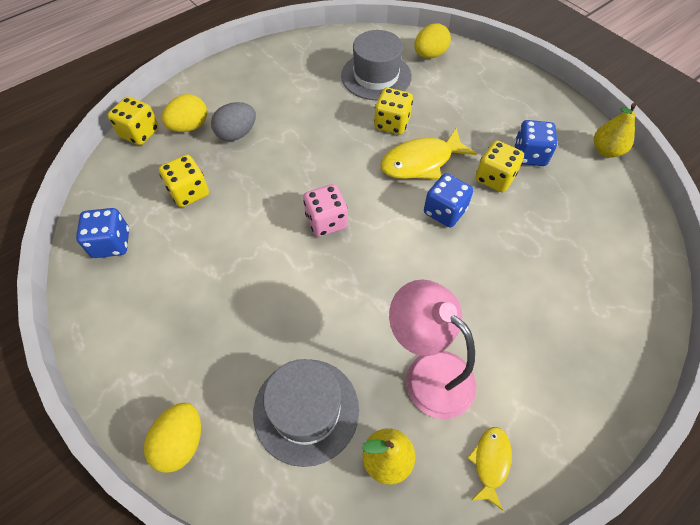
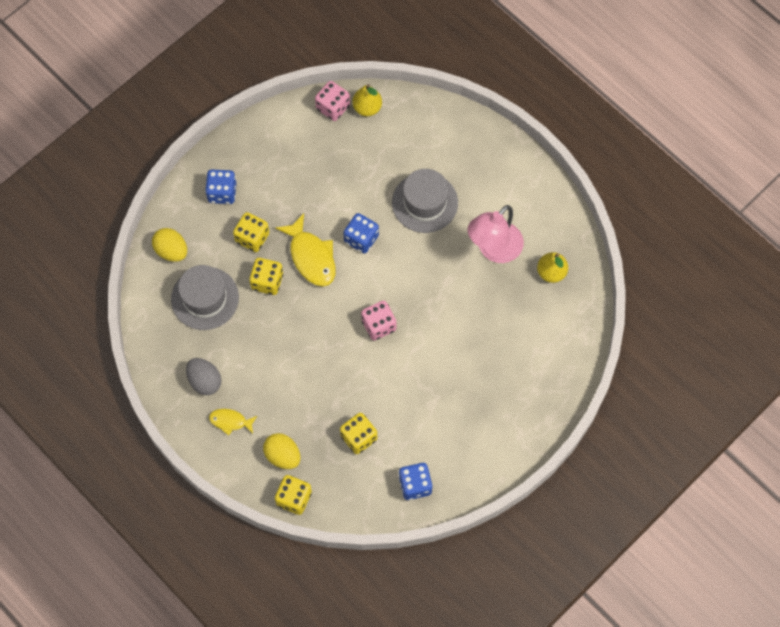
camera: 95 degrees left, 10 degrees up
yellow egg [144,403,201,473] -> none
grey egg [211,102,256,141] -> grey egg moved to [186,358,221,395]
grey hat [253,359,359,467] -> grey hat moved to [392,169,458,233]
yellow fish [467,427,512,510] -> yellow fish moved to [209,409,257,436]
yellow dice [476,140,524,192] -> yellow dice moved to [233,212,269,252]
blue dice [514,120,557,166] -> blue dice moved to [205,169,236,204]
yellow pear [594,103,636,158] -> yellow pear moved to [352,84,382,116]
none -> pink dice [315,81,350,121]

